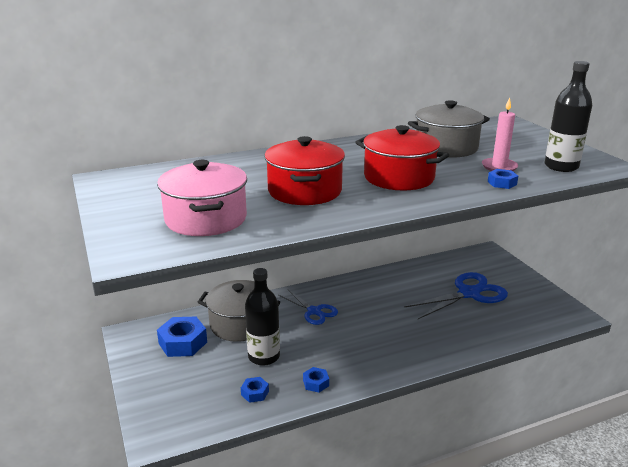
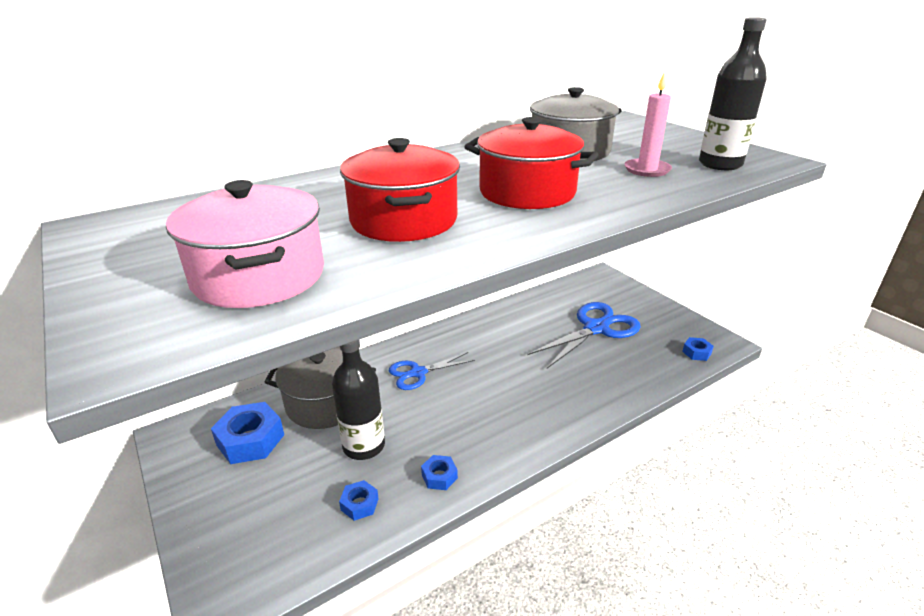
camera: 10 degrees left, 5 degrees up
blue scissors [279,290,338,325] -> blue scissors turned 120 degrees clockwise [389,352,475,390]
blue nut [488,169,518,189] -> blue nut moved to [682,337,714,361]

